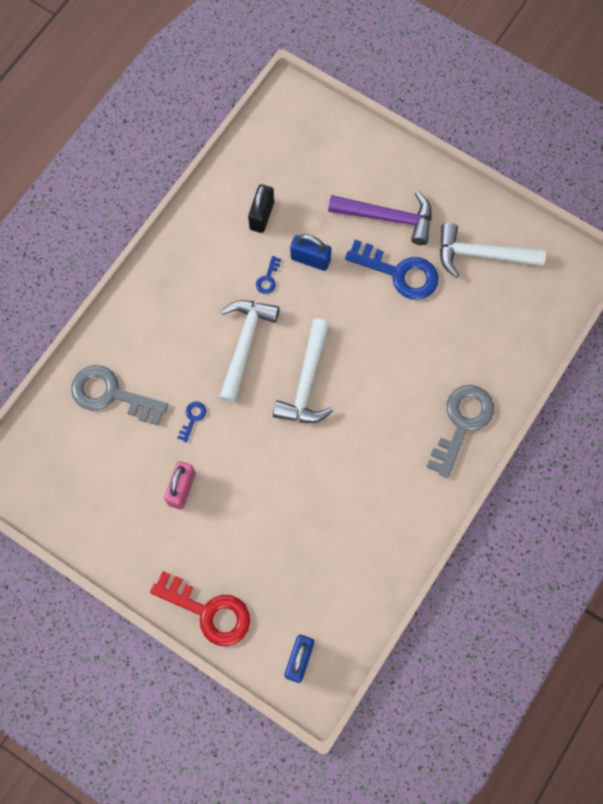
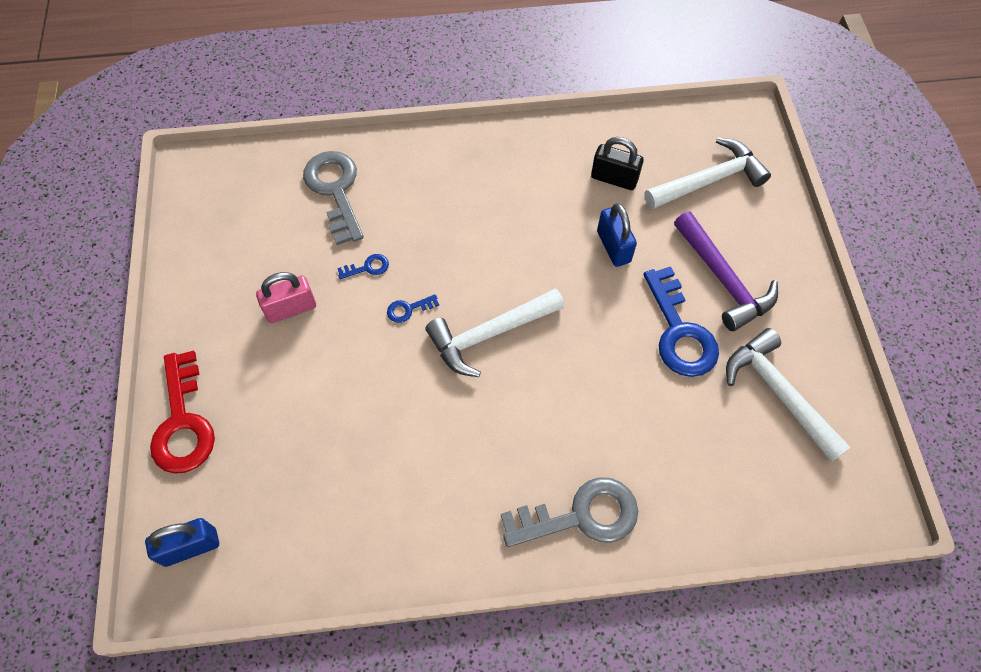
camera: 50 degrees right, 10 degrees down
white hammer [219,300,280,403] -> white hammer moved to [644,138,771,209]
black padlock [248,184,274,233] -> black padlock turned 45 degrees clockwise [591,137,644,190]
blue key [256,256,281,294] -> blue key moved to [387,294,439,323]

